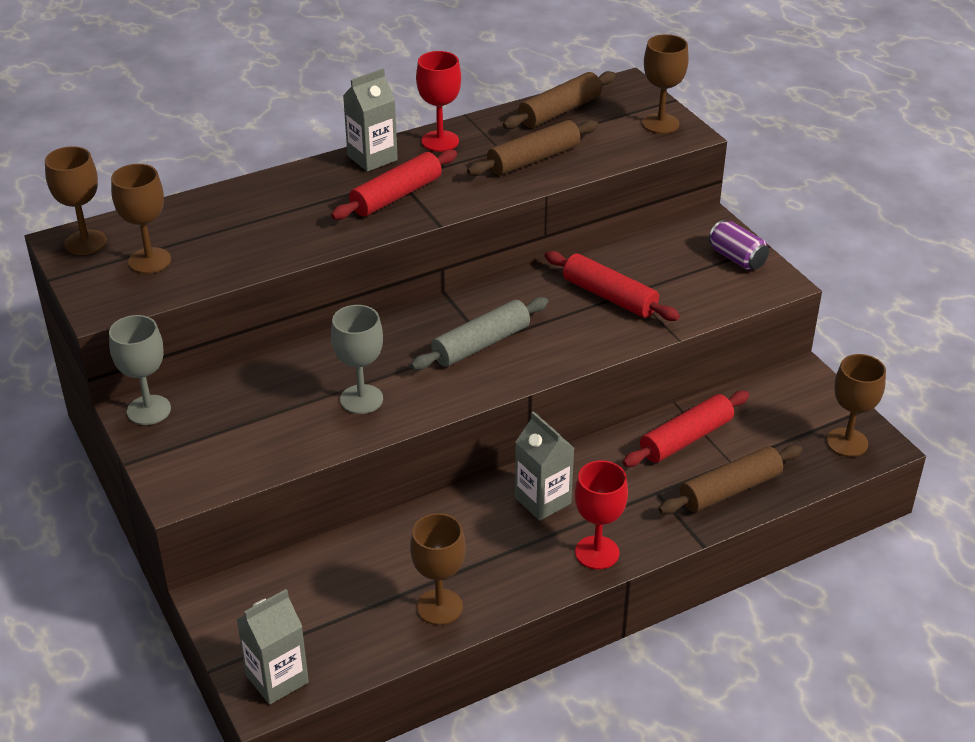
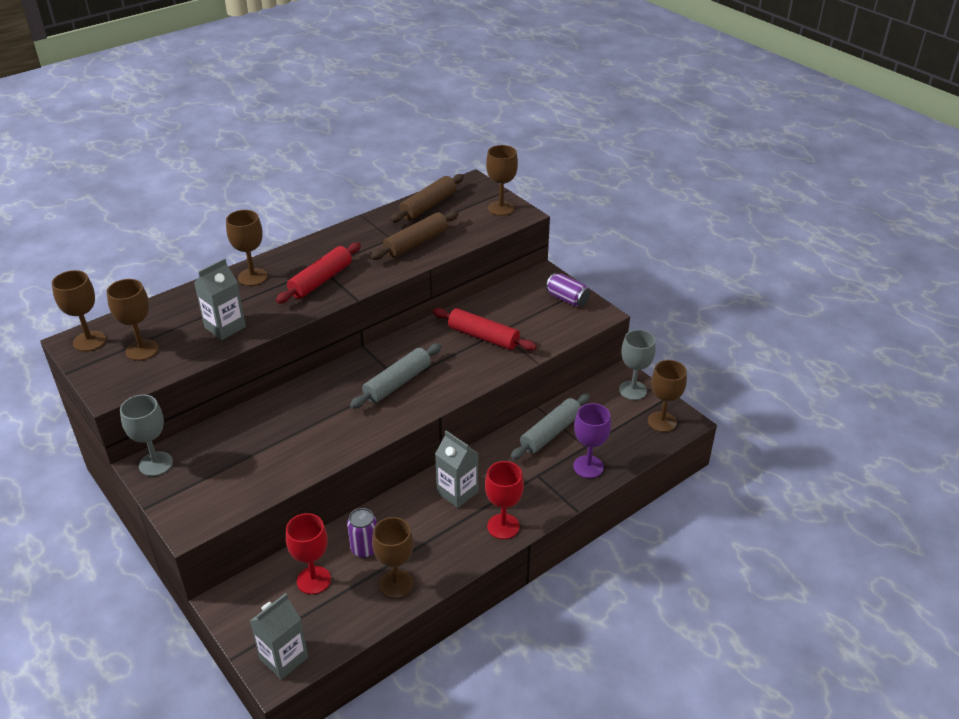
camera: 10 degrees left, 0 degrees up
grey goblet [331,305,383,414] -> grey goblet moved to [619,330,656,400]
grey carton [343,69,398,172] -> grey carton moved to [194,258,246,340]
red goblet [416,51,461,152] -> red goblet moved to [286,513,331,594]
red rolling pin [623,391,749,467] -> grey rolling pin [510,393,590,460]
brown rolling pin [658,445,802,514] -> purple goblet [573,403,611,478]
none -> brown goblet [226,210,268,286]
none -> purple can [347,508,377,558]

